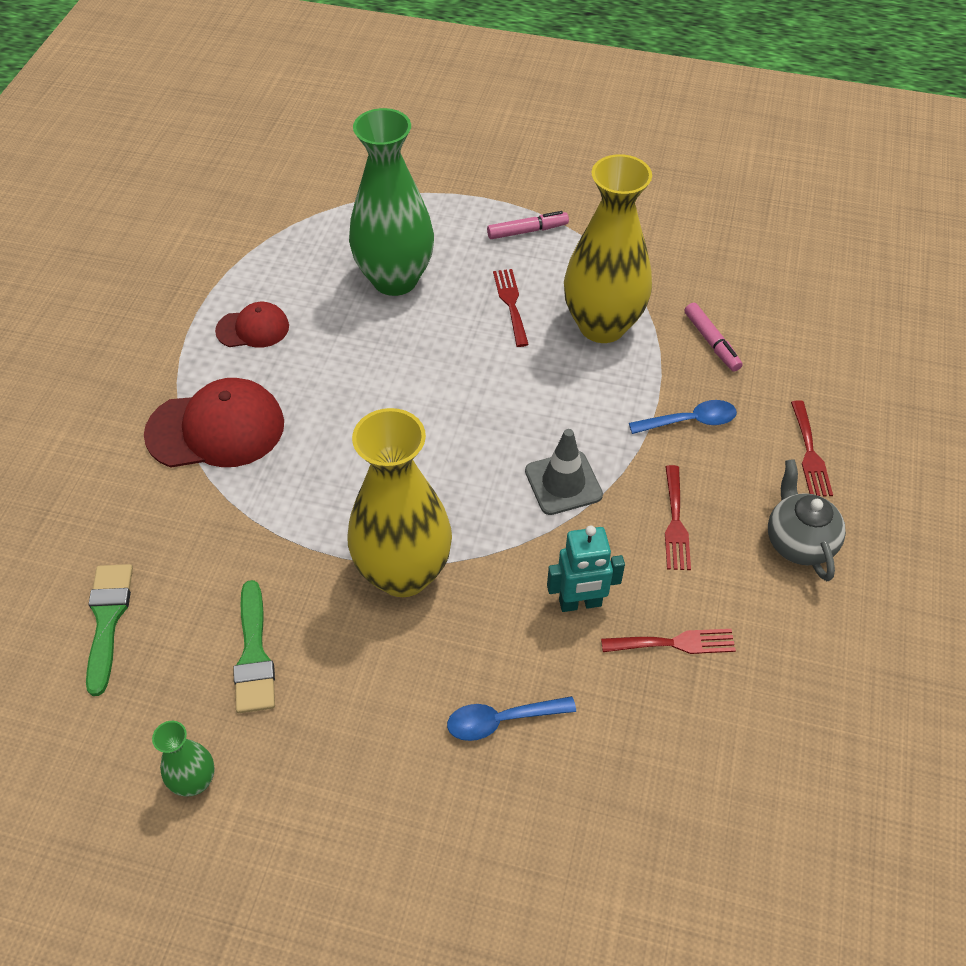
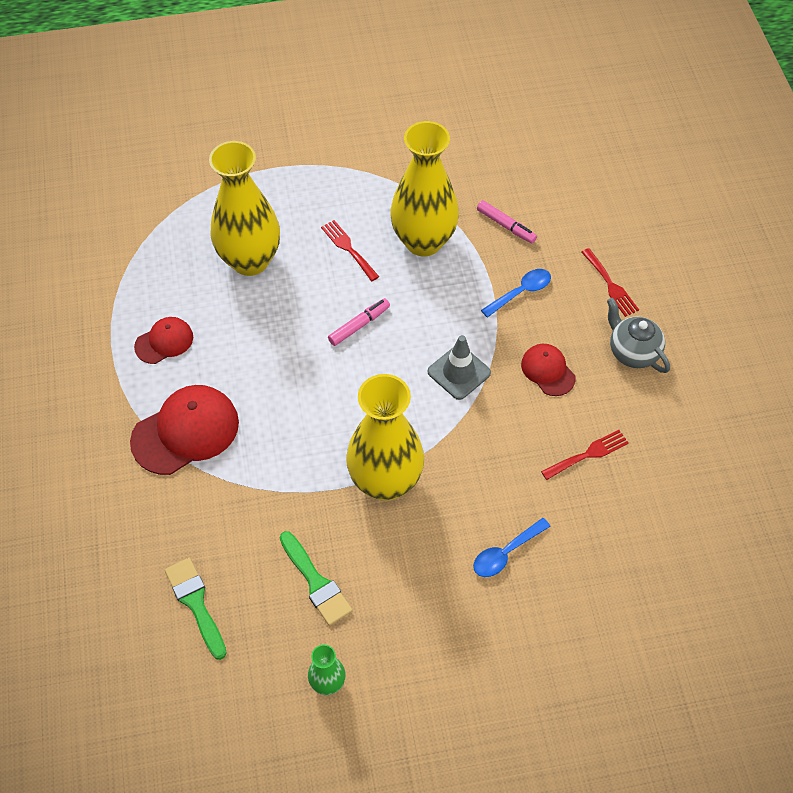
camera: 25 degrees left, 5 degrees up
green vase [349,108,434,296] -> yellow vase [209,141,280,276]
pink marker [487,211,569,239] -> pink marker moved to [328,298,390,346]
turquoise robot [547,525,625,612] -> none
red fork [665,465,691,570] -> red cap [521,344,576,396]

